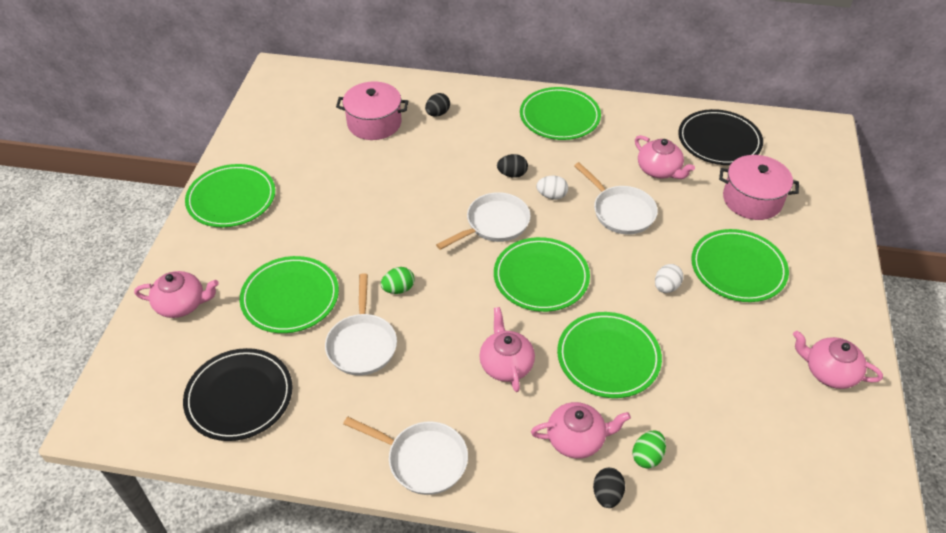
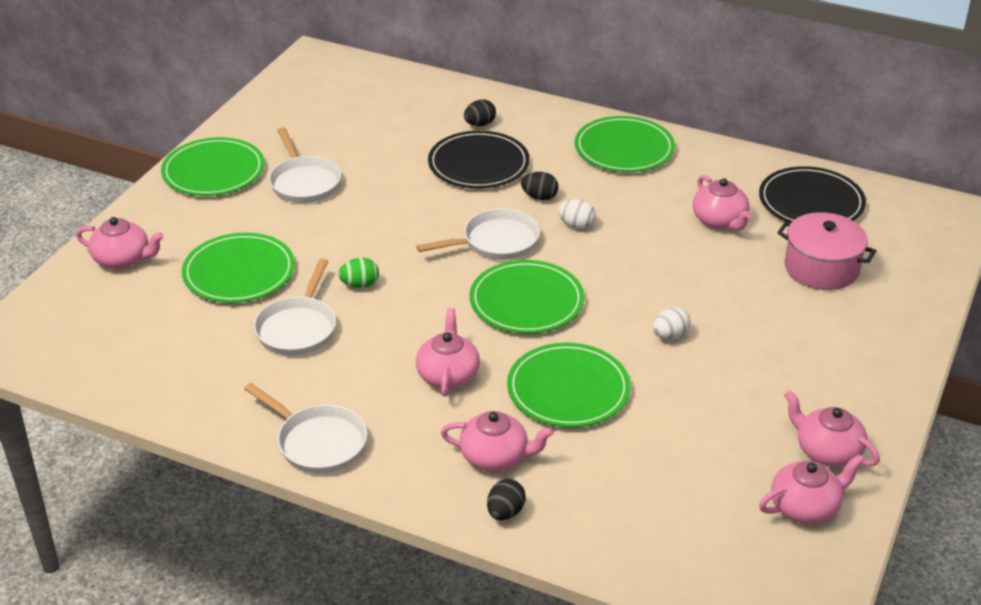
camera: 15 degrees right, 10 degrees down
black plate [183,348,292,441] -> black plate moved to [428,131,530,188]
pink pot [336,82,408,140] -> none
white pan [574,162,658,235] -> white pan moved to [269,127,341,203]
green egg [633,430,666,469] -> none
green plate [691,229,789,302] -> none
none -> pink teapot [759,455,864,524]

